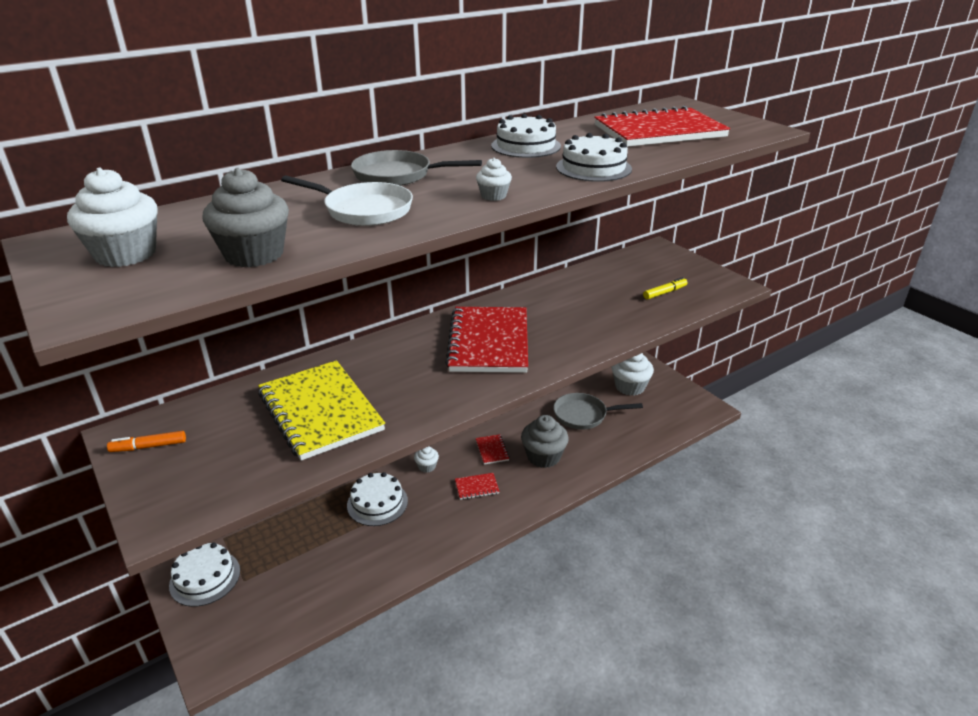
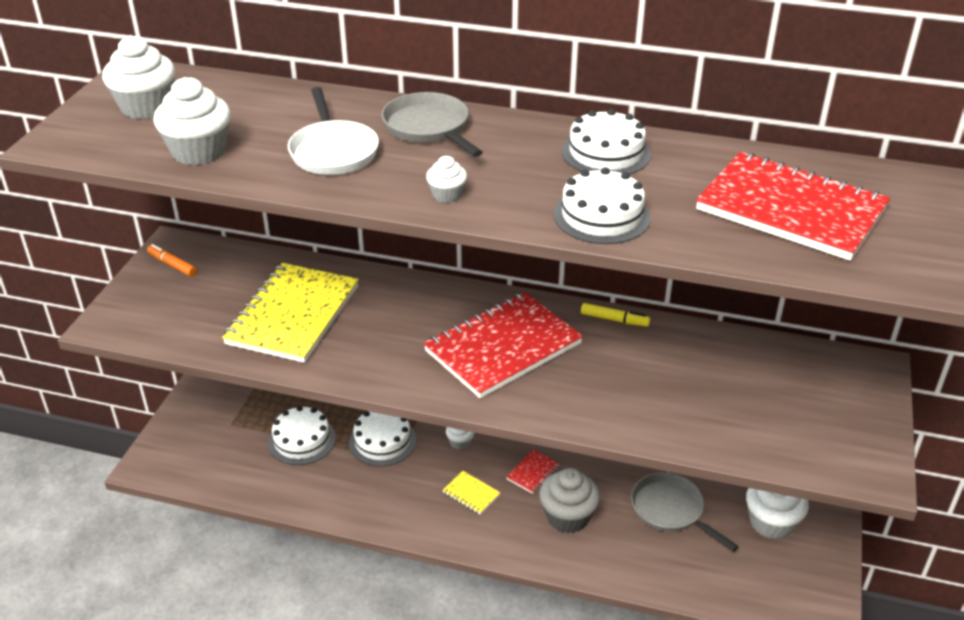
camera: 50 degrees right, 5 degrees up
white cake [169,542,240,607] -> white cake moved to [268,406,336,465]
grey cupcake [203,168,289,267] -> white cupcake [153,77,231,166]
red notebook [455,473,500,500] -> yellow notebook [443,471,500,514]
yellow marker [643,277,688,299] -> yellow marker moved to [581,303,650,327]

